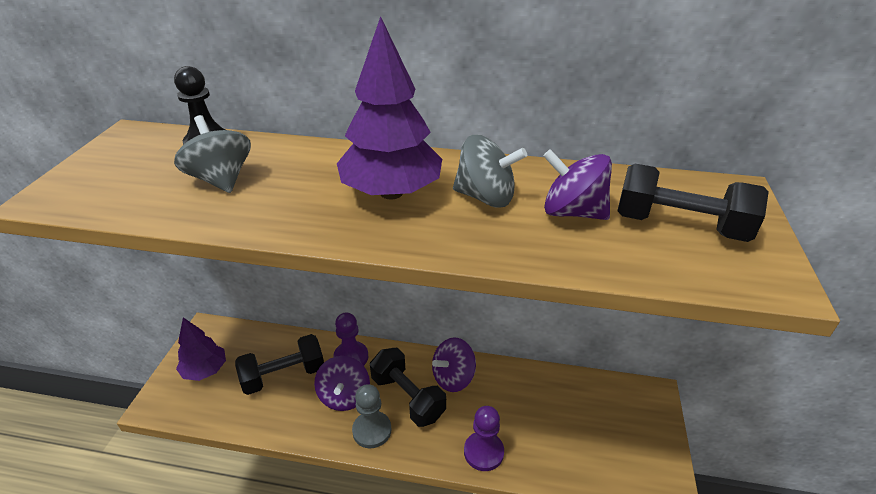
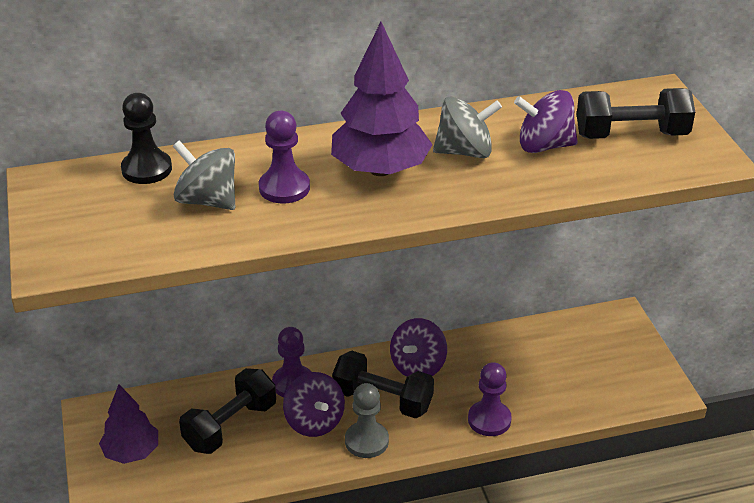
camera: 25 degrees left, 0 degrees up
none -> purple pawn [259,111,310,203]

